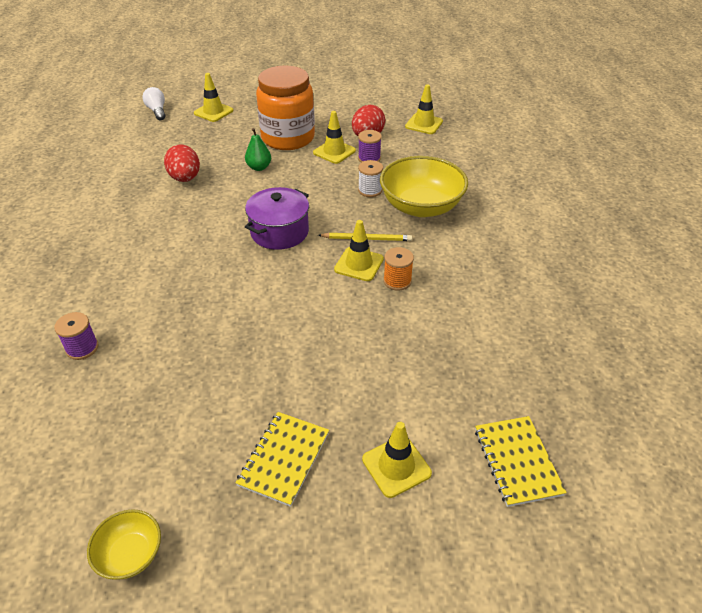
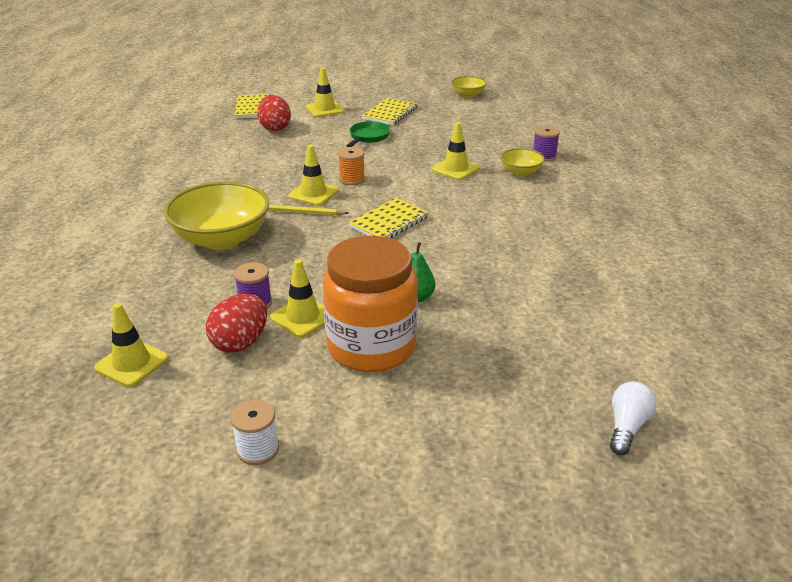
camera: 175 degrees left, 10 degrees down
white light bulb [142,87,165,120] -> white light bulb turned 135 degrees counterclockwise [610,382,656,455]
red egg [164,145,200,182] -> red egg moved to [257,95,291,131]
yellow traffic cone [194,73,234,122] -> yellow traffic cone moved to [432,122,480,180]
purple pot [245,187,309,250] -> yellow notebook [348,198,429,238]
white spool [358,160,383,197] -> white spool moved to [231,400,279,465]
orange spool [383,247,414,291] -> orange spool moved to [338,147,365,185]
none -> green pan [346,121,390,147]
none -> yellow bowl [500,148,544,176]

